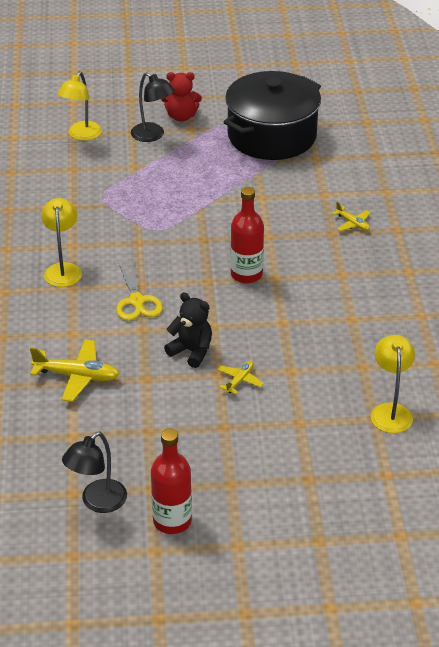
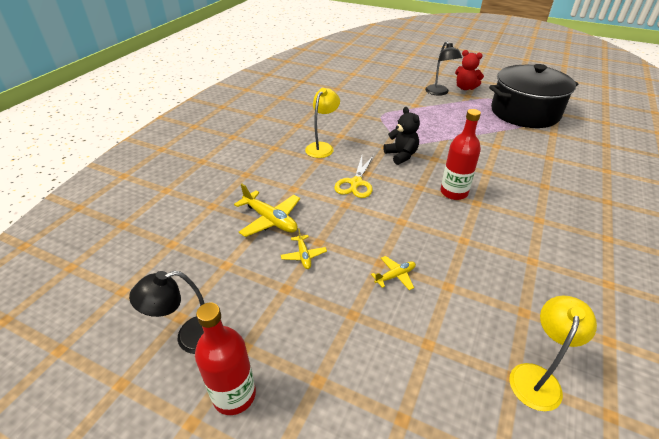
camera: 30 degrees right, 0 degrees up
yellow lamp [57,71,102,141] -> none
black teddy bear [164,292,212,368] -> black teddy bear moved to [383,107,420,165]
yellow plane [332,202,370,231] -> yellow plane moved to [281,228,327,269]

